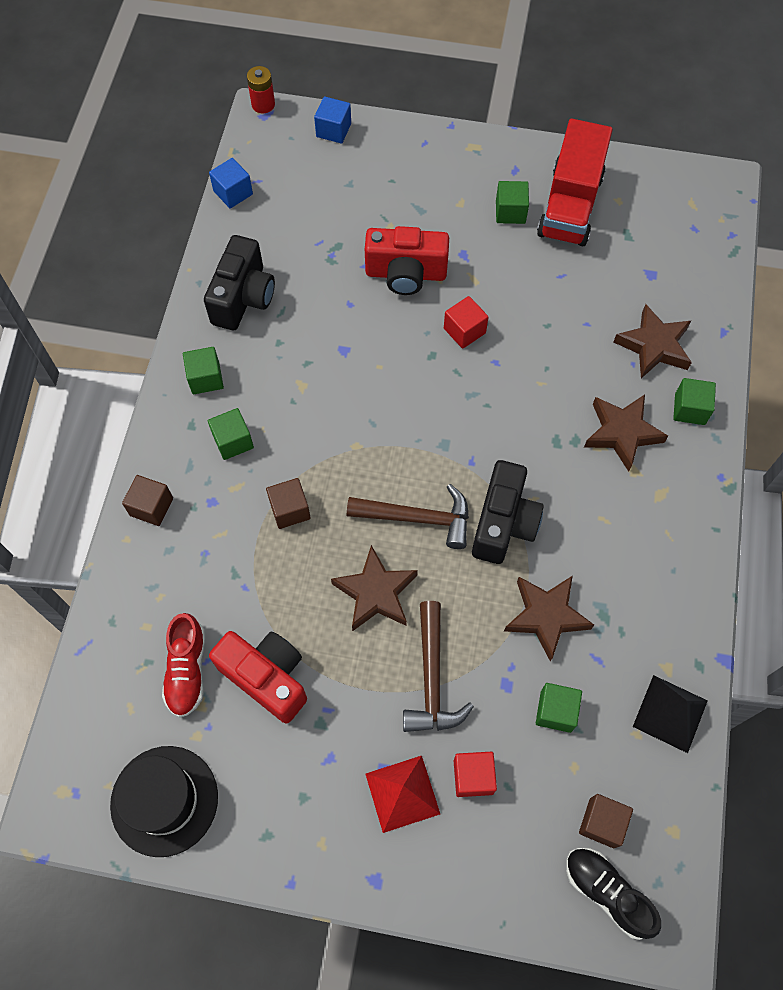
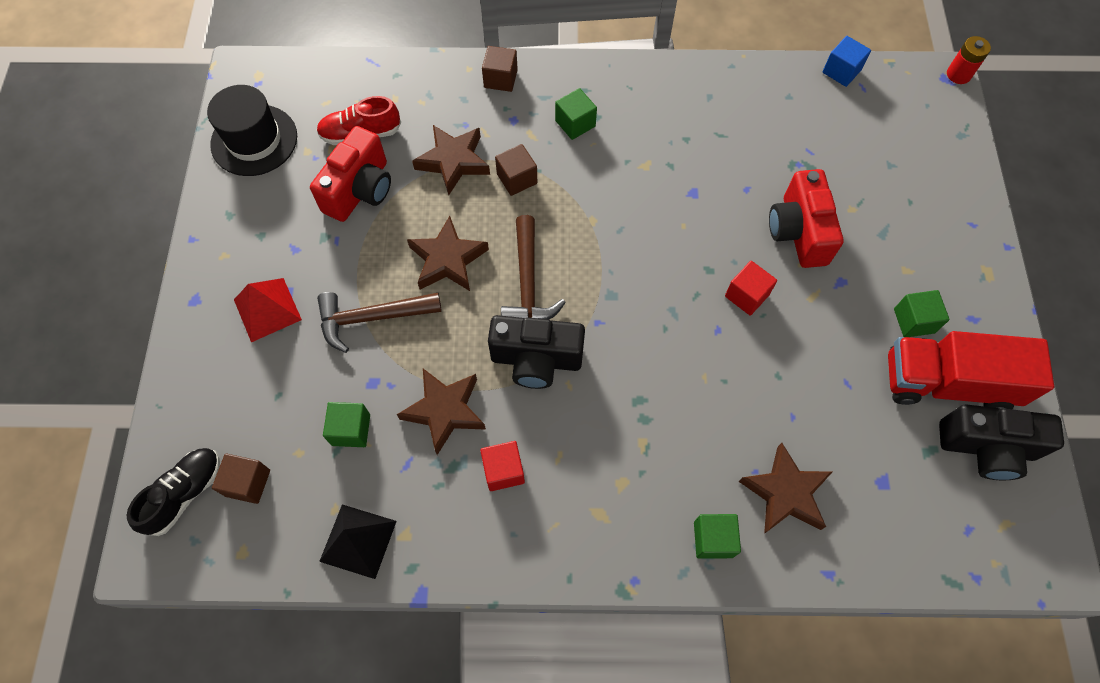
camera: 80 degrees right, 0 degrees up
green cube [183,347,224,394] -> none
black camera [204,235,275,330] -> black camera moved to [939,405,1064,480]
blue cube [314,96,351,144] -> none
red cube [454,752,497,797] -> red cube moved to [480,441,525,491]
brown star [584,394,668,472] -> brown star moved to [412,125,490,195]

